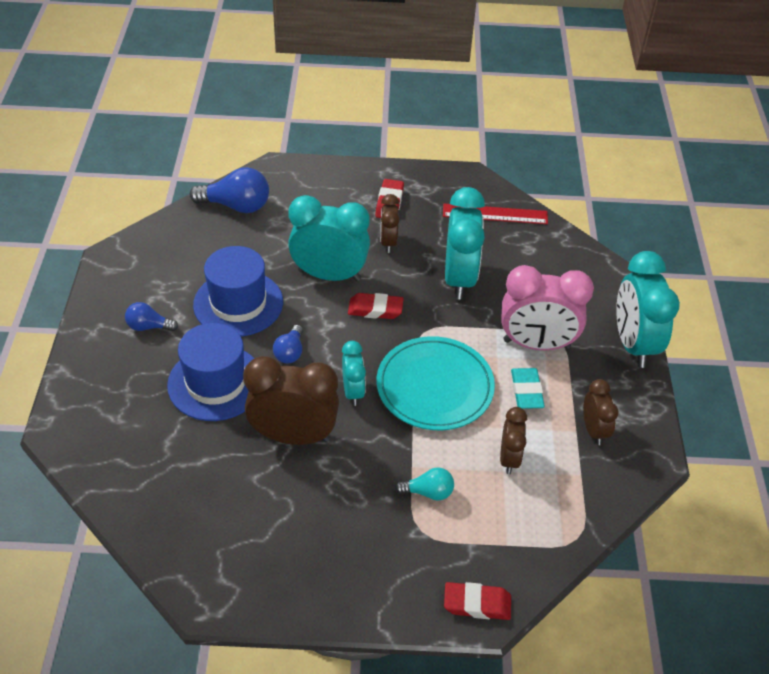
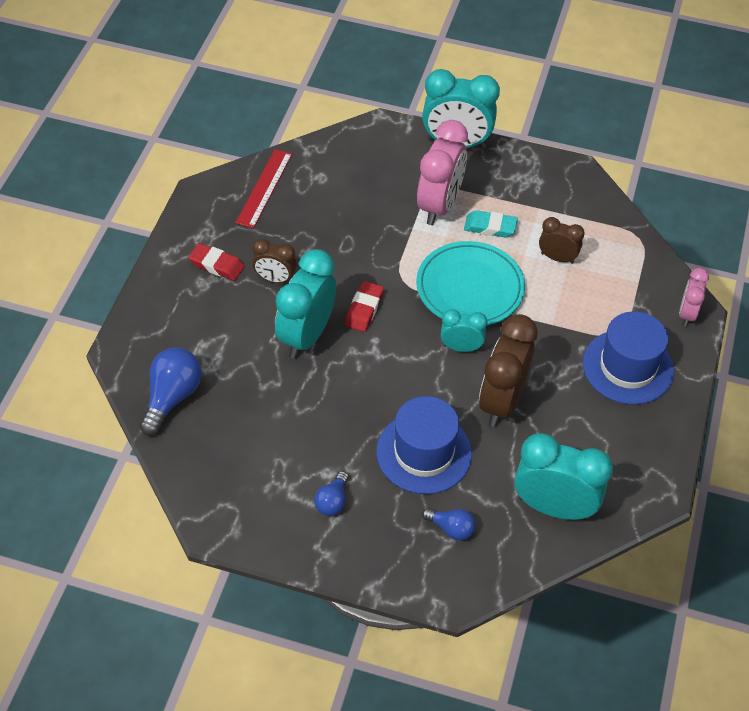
camera: 75 degrees left, 5 degrees up
blue hat [193,246,283,337] -> blue hat moved to [583,312,674,405]
blue light bulb [273,325,303,363] -> blue light bulb moved to [422,508,475,541]
turquoise light bulb [395,468,454,501] -> none
red eraser [444,582,511,620] -> pink clock [679,268,709,327]
turquoise clock [445,187,485,300] -> turquoise clock moved to [515,433,613,520]
brown clock [583,379,619,445] -> none

